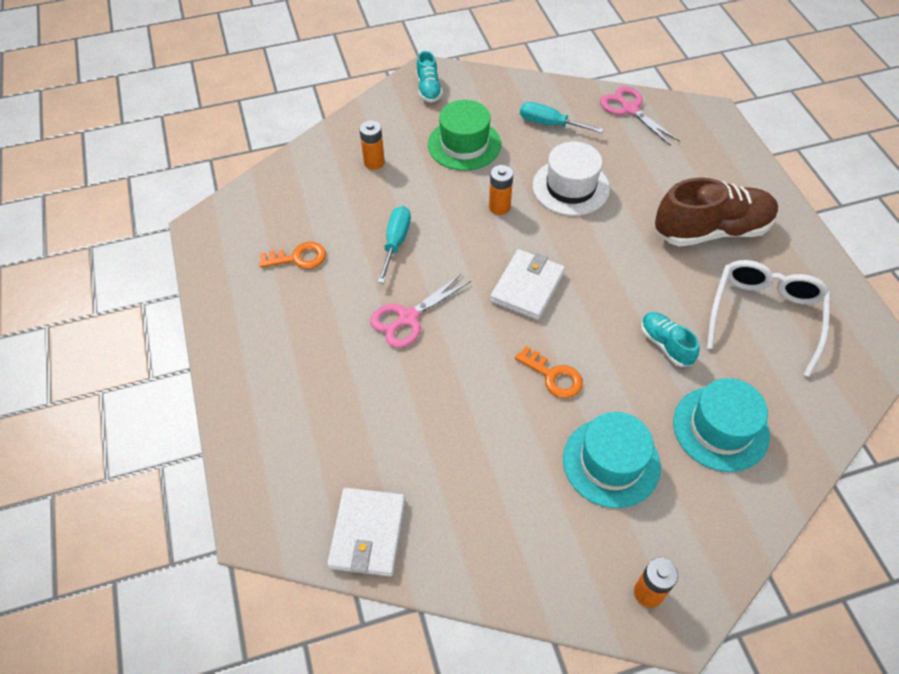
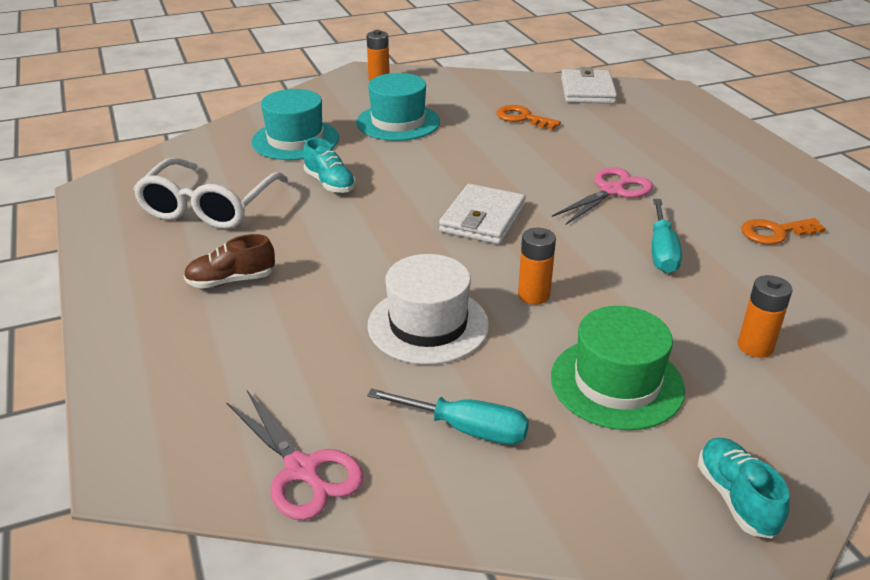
camera: 175 degrees right, 20 degrees down
orange key [515,346,583,398] -> orange key moved to [497,105,561,130]
brown shoe [655,178,778,247] -> brown shoe [184,234,275,289], size x0.50

